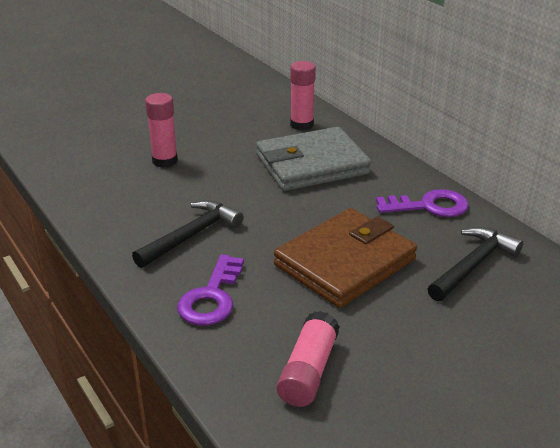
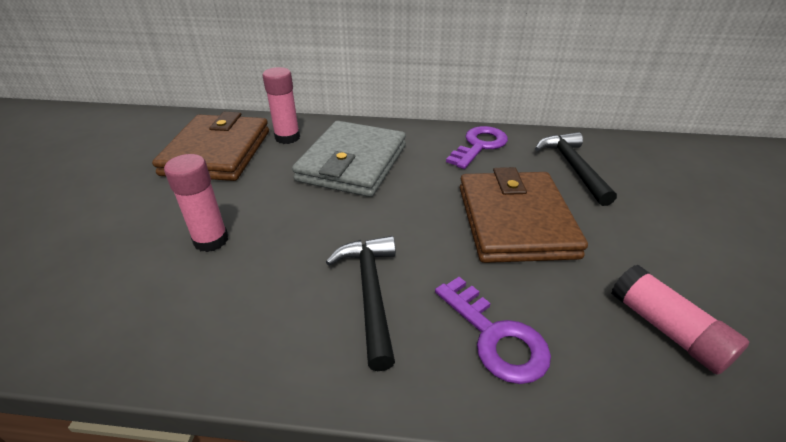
camera: 50 degrees left, 5 degrees up
none -> brown wallet [152,112,269,181]

